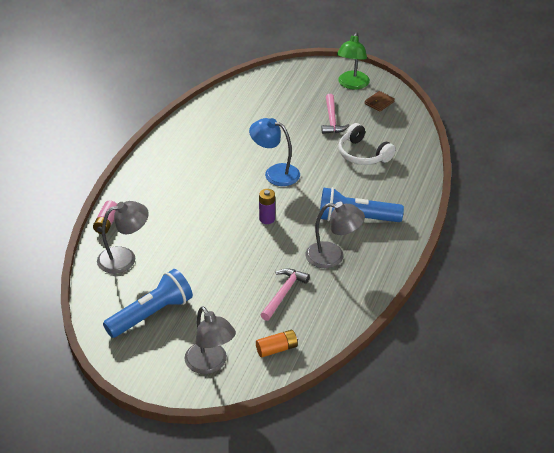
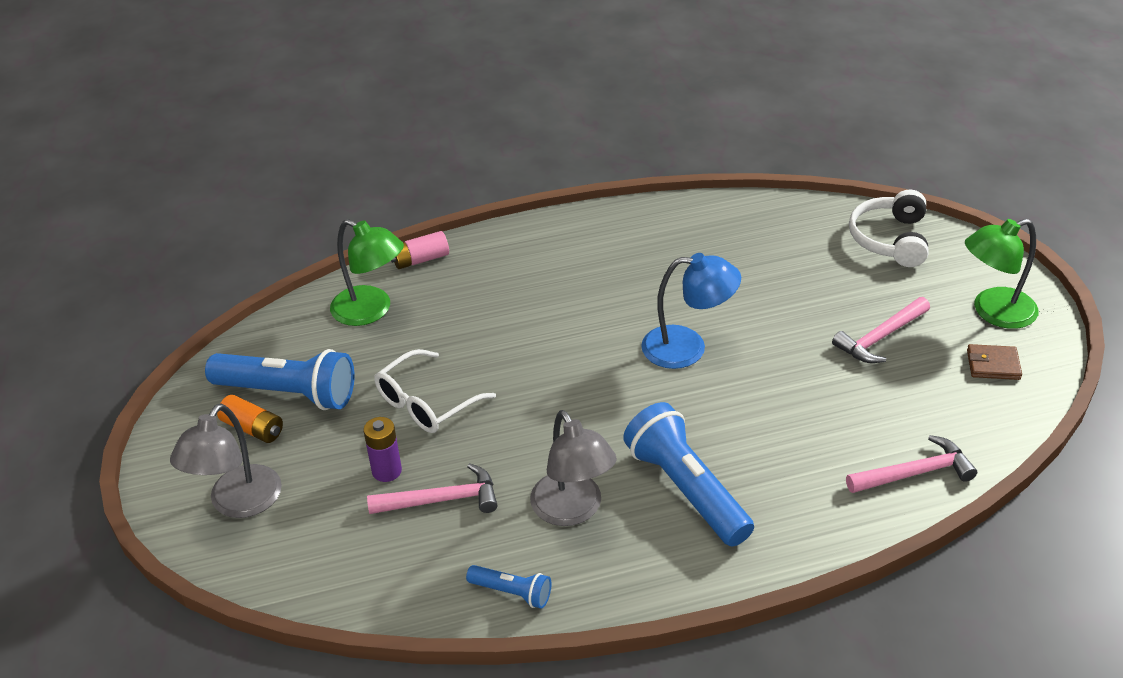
camera: 55 degrees right, 0 degrees up
grey lamp [97,201,149,274] -> green lamp [330,219,404,326]
blue lamp [249,118,300,186] -> blue lamp turned 105 degrees clockwise [641,253,741,369]
orange battery [256,330,298,357] -> orange battery moved to [217,395,283,443]
purple battery [259,189,275,224] -> purple battery moved to [363,417,402,482]
white headphones [338,123,396,165] -> white headphones moved to [849,190,929,267]
none -> white glasses [374,349,496,433]
none -> blue flashlight [466,565,551,609]
none -> pink hammer [846,435,977,493]

